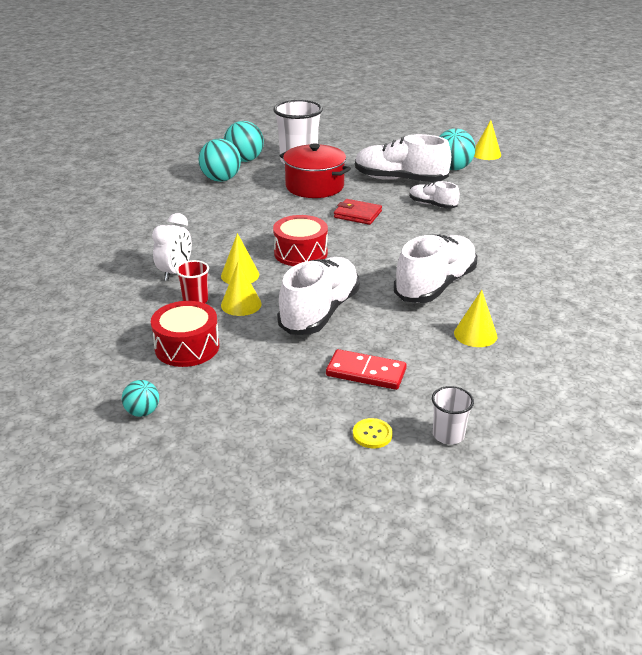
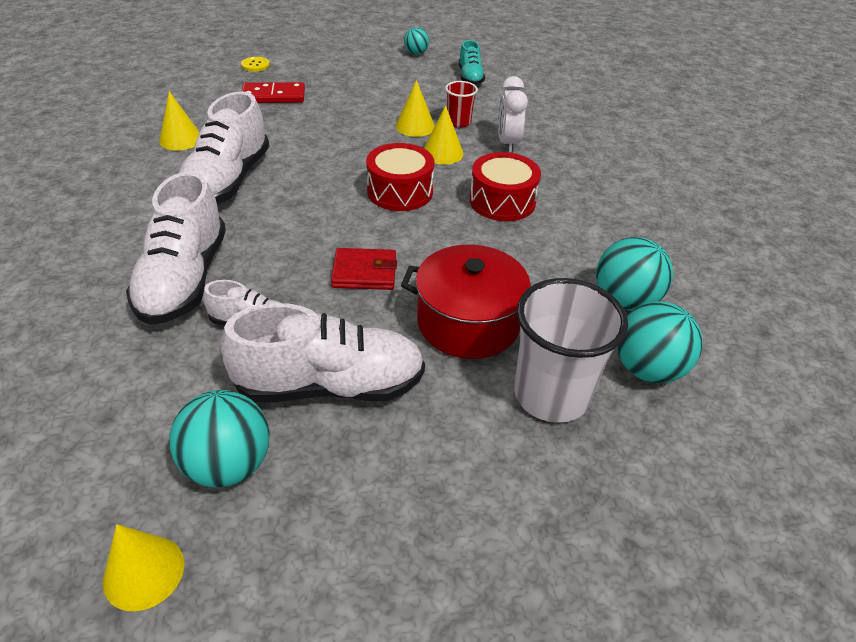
camera: 155 degrees right, 10 degrees up
red drum [151,301,219,367] -> red drum moved to [469,152,541,221]
white shoe [277,257,360,335] -> white shoe moved to [126,172,226,325]
white cup [432,386,474,445] -> none
none -> turquoise shoe [459,40,485,85]

